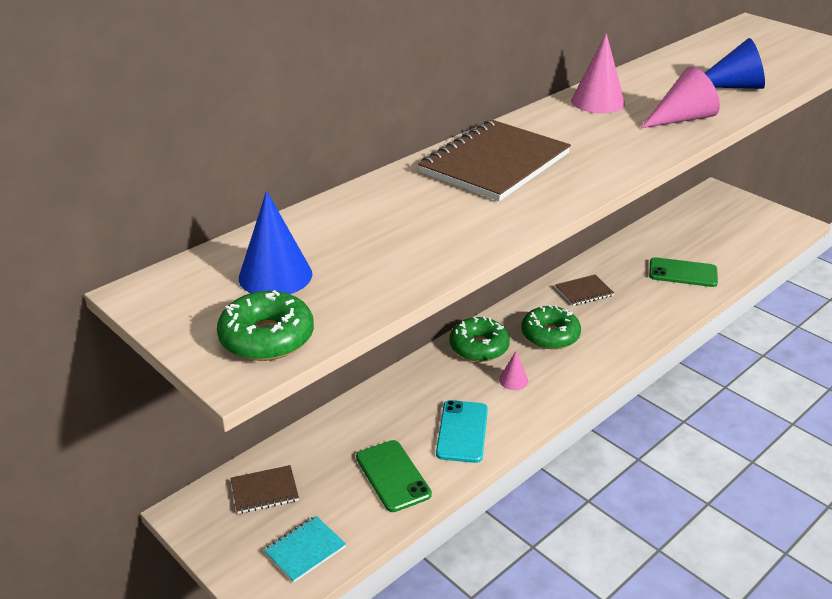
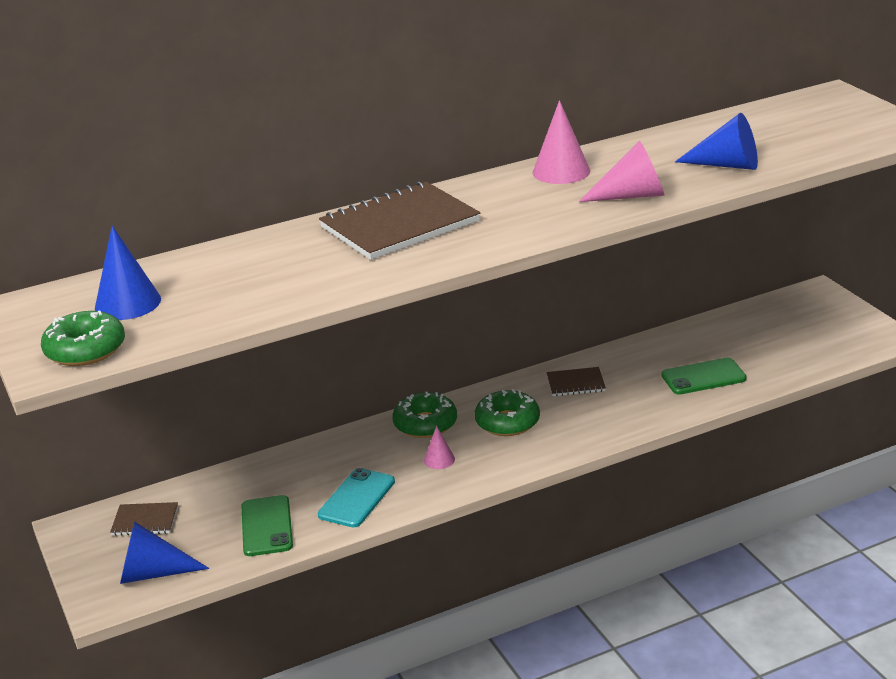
camera: 20 degrees right, 5 degrees down
turquoise notebook [264,516,346,583] -> blue cone [120,521,209,584]
green phone [649,257,718,287] -> green phone turned 45 degrees counterclockwise [661,358,747,395]

